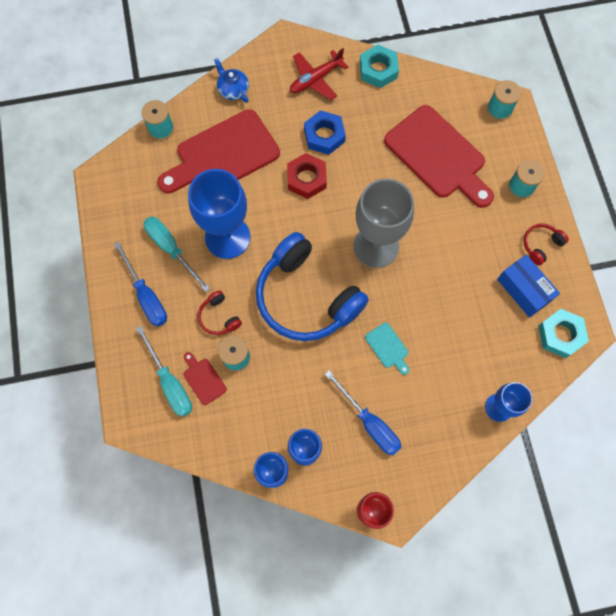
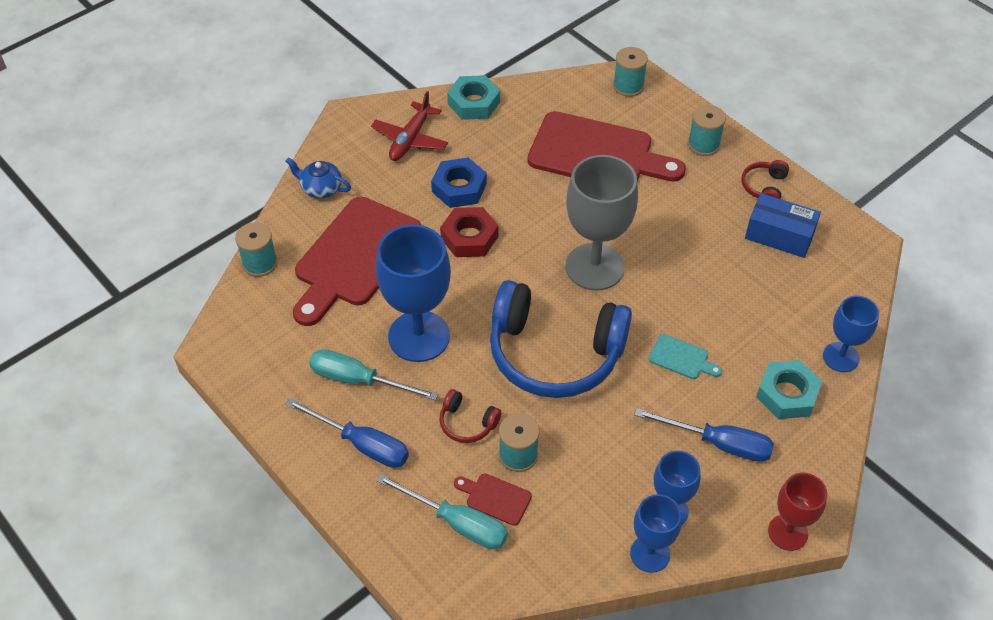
camera: 30 degrees left, 20 degrees down
turquoise nut [538,309,589,358] -> turquoise nut moved to [756,360,822,419]

